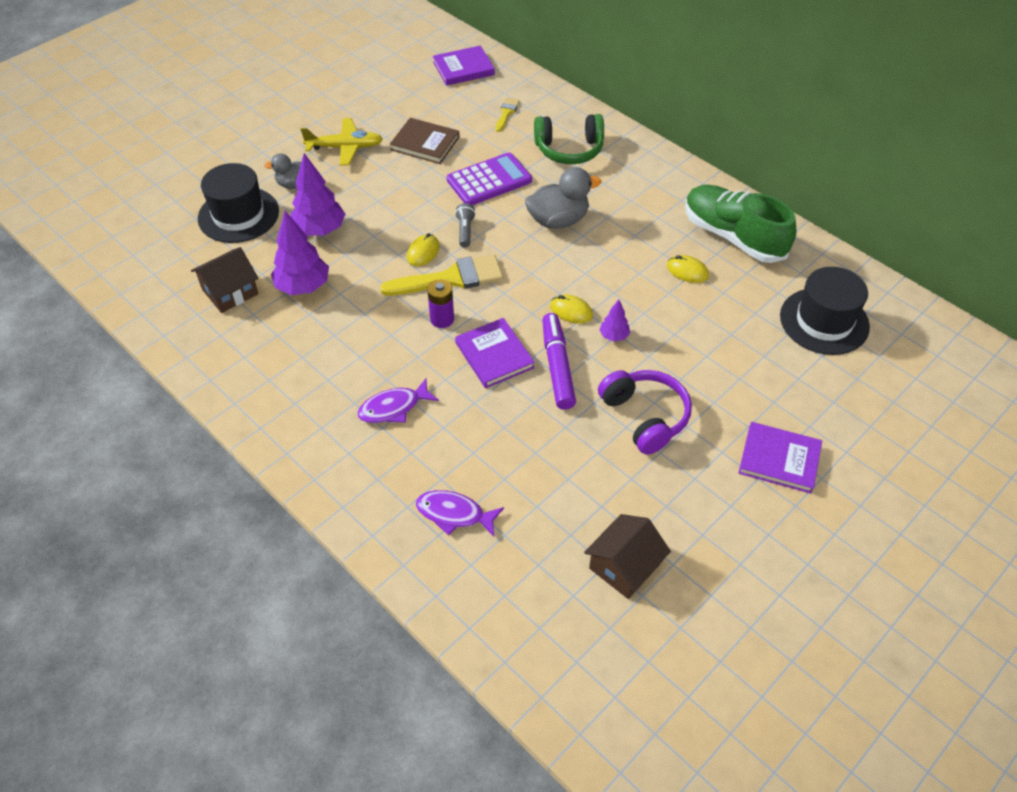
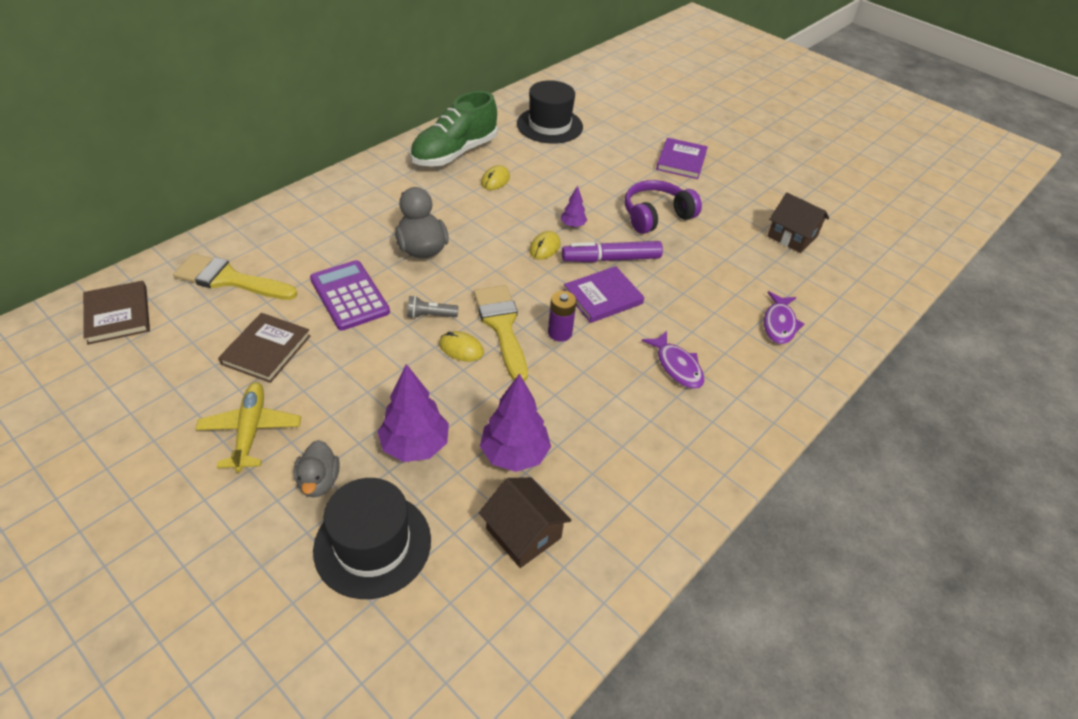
camera: 95 degrees left, 5 degrees down
purple book [433,46,495,86] -> brown book [83,281,150,345]
yellow brush [495,97,520,132] -> yellow brush [173,254,297,300], size x2.00
green headphones [534,114,604,164] -> none

